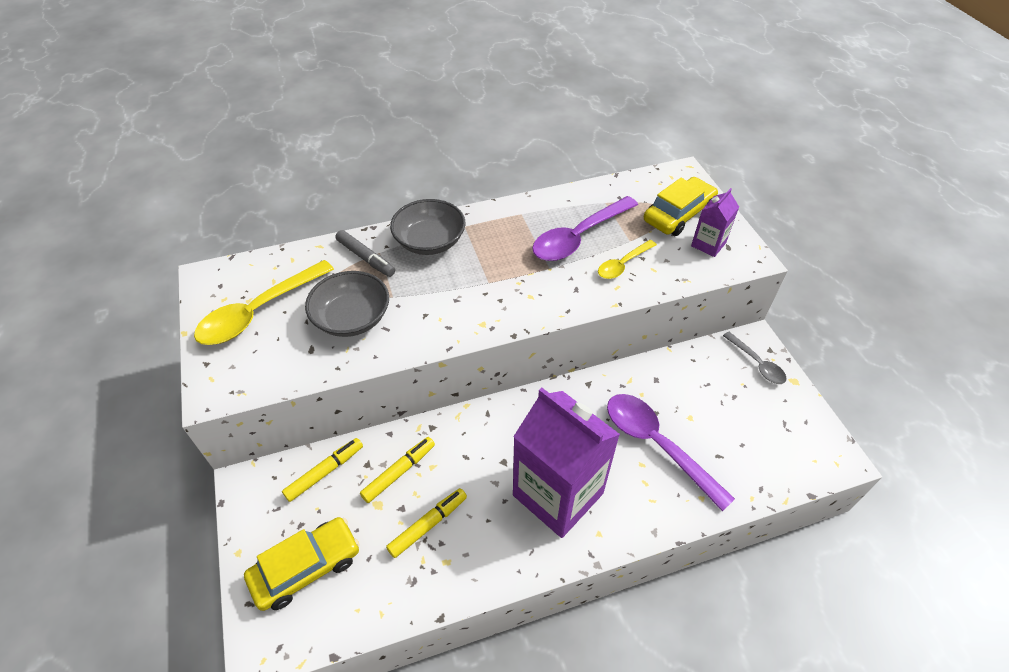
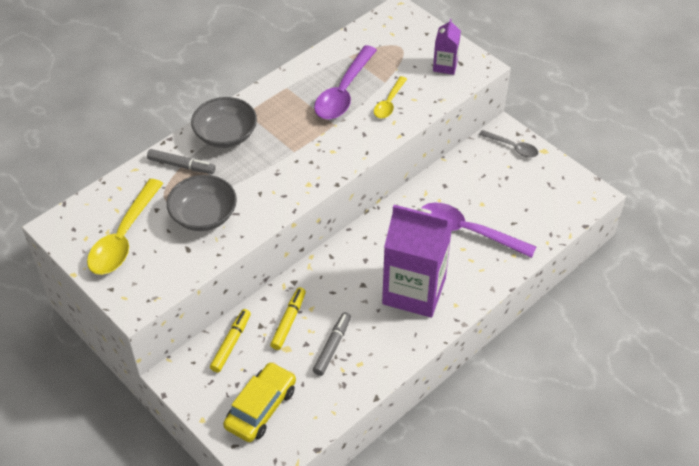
camera: 25 degrees left, 0 degrees up
yellow marker [386,488,467,558] -> grey marker [313,312,351,376]
yellow car [644,177,718,236] -> none

